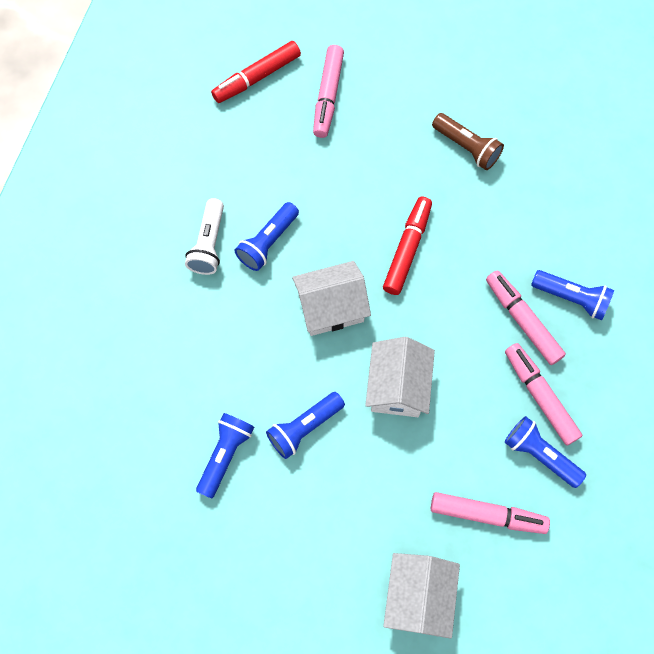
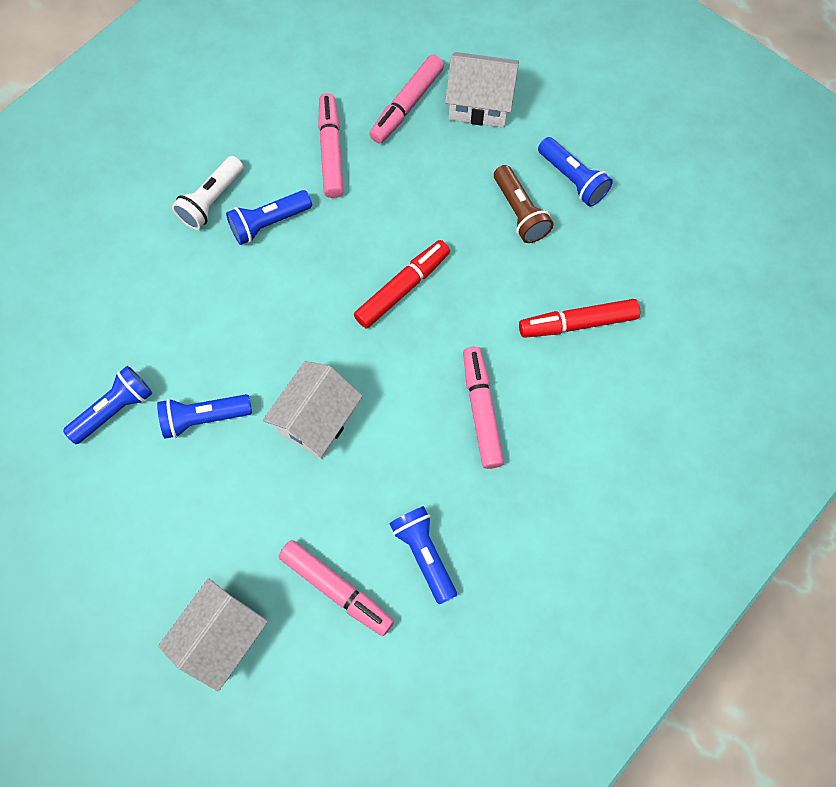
camera: 25 degrees right, 0 degrees up
red marker [211,41,301,103] -> red marker moved to [519,299,640,338]
white house [292,261,371,336] -> white house moved to [445,52,519,128]
pink marker [505,343,583,446] -> pink marker moved to [318,93,344,198]
blue flashlight [531,270,614,320] -> blue flashlight moved to [538,137,613,207]

